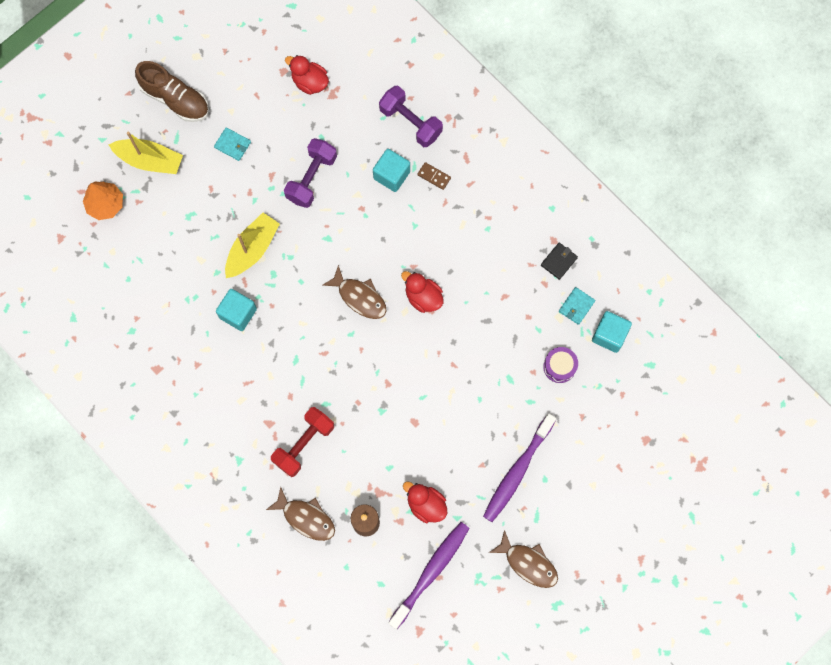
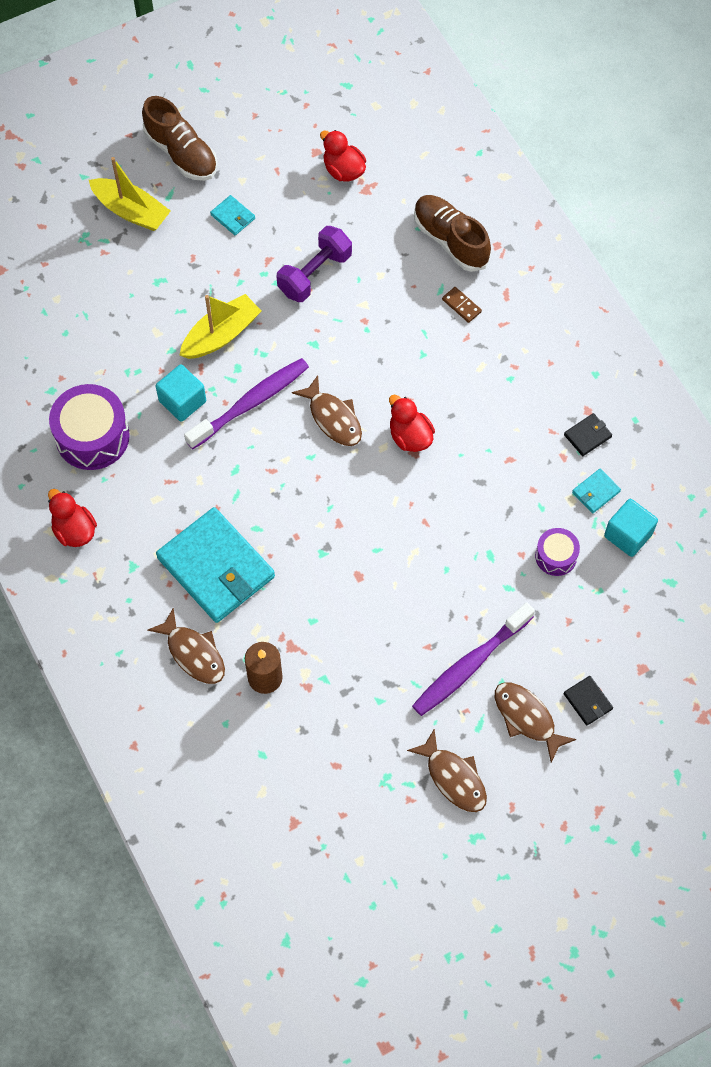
camera: 15 degrees right, 10 degrees down
orange tree [83,181,123,220] -> none
red dumbbell [271,407,334,477] -> turquoise wallet [156,507,275,623]
turquoise cube [373,149,410,192] -> none
purple dumbbell [379,86,443,147] -> brown shoe [414,195,491,272]
purple toothbrush [388,522,470,629] -> purple toothbrush moved to [184,358,309,449]
red duck [403,482,447,523] -> red duck moved to [48,489,97,547]
none -> purple drum [49,384,130,470]
none -> brown fish [495,682,576,762]
none -> black wallet [564,676,613,726]

